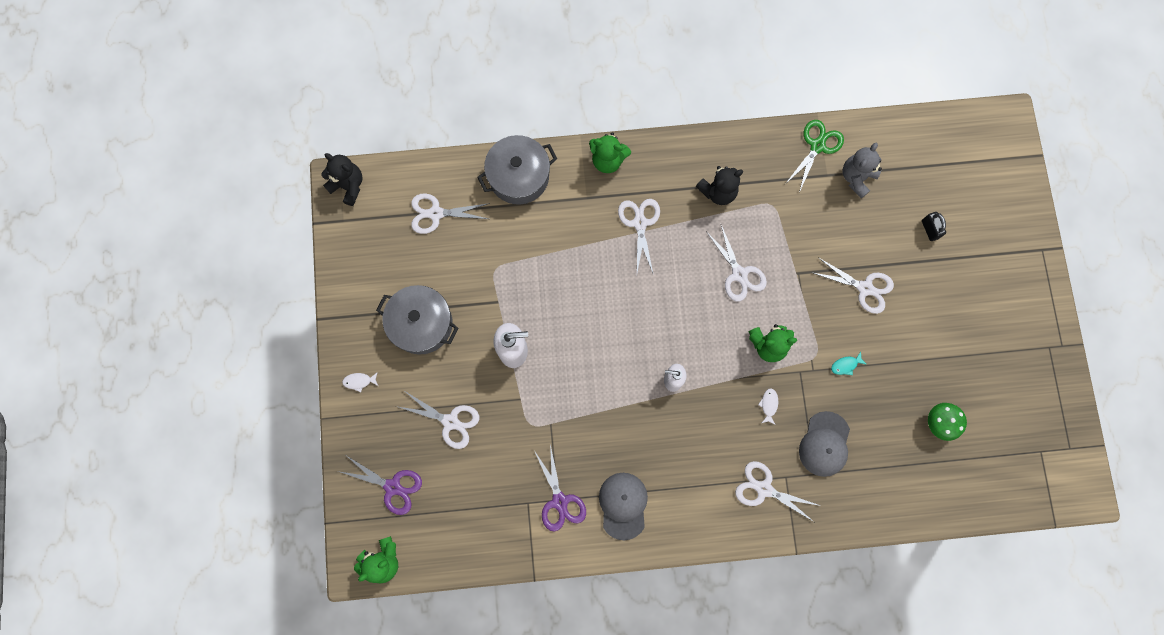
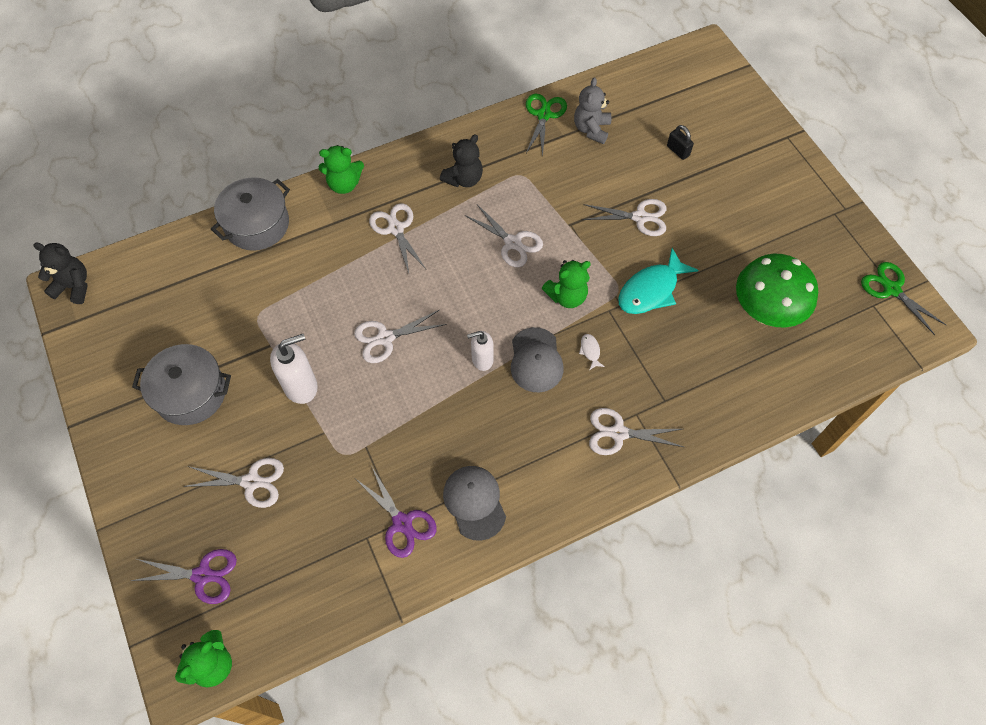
camera: 20 degrees left, 15 degrees down
white fish [342,372,378,392] -> none
white scissors [411,193,490,234] -> white scissors moved to [354,310,447,363]
grey cap [799,411,850,477] -> grey cap moved to [511,327,564,392]
turquoise fish [831,351,867,375] -> turquoise fish [618,248,699,314], size x2.38
green mushroom [928,403,967,441] -> green mushroom [736,254,818,328], size x1.94
none -> green scissors [861,262,946,335]

